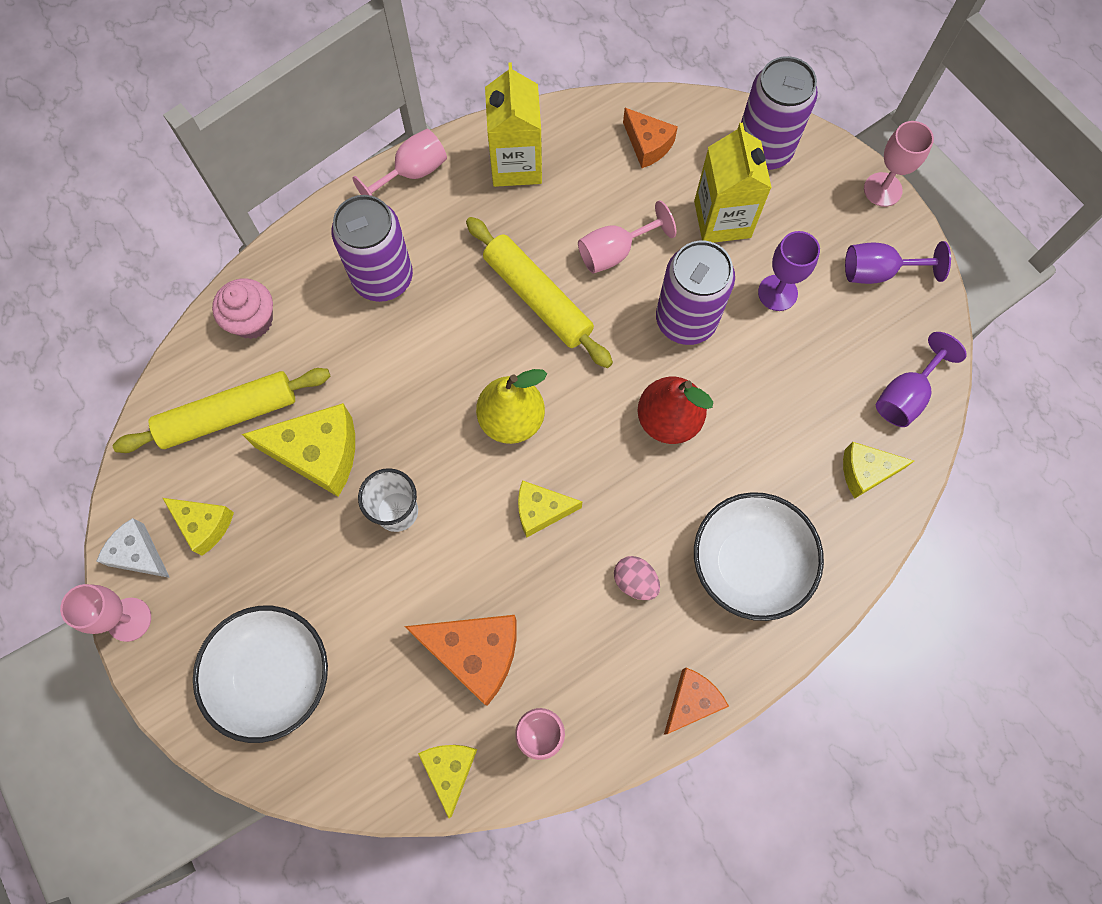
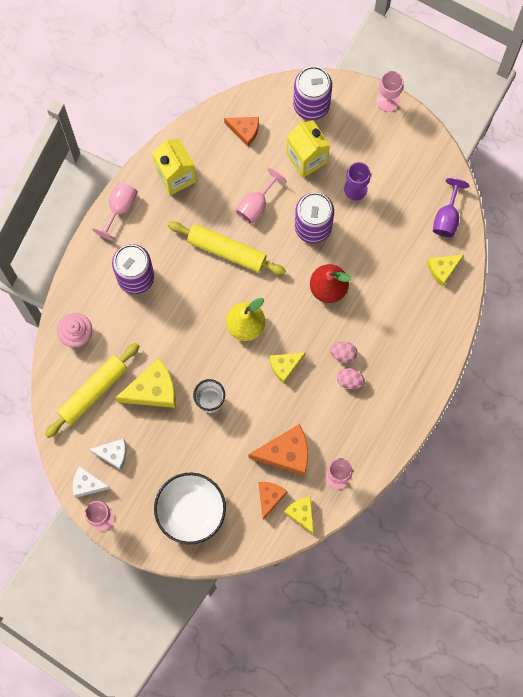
camera: 25 degrees left, 5 degrees up
yellow cheese [163,498,234,556] -> white cheese [89,439,126,470]
orange cheese [664,668,729,734] -> orange cheese moved to [259,482,287,519]
white bowl [694,492,824,621] -> none
purple goblet [845,241,951,284] -> none
none -> pink egg [330,342,358,363]

